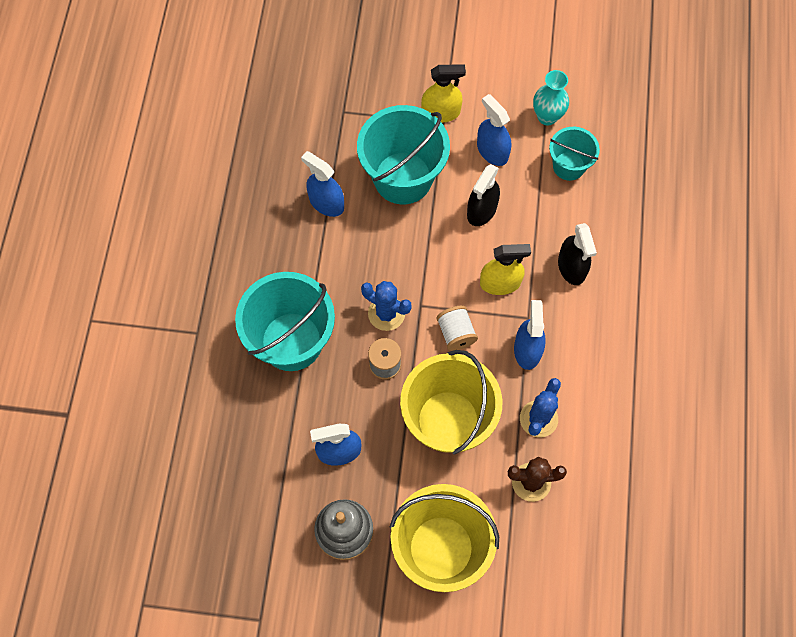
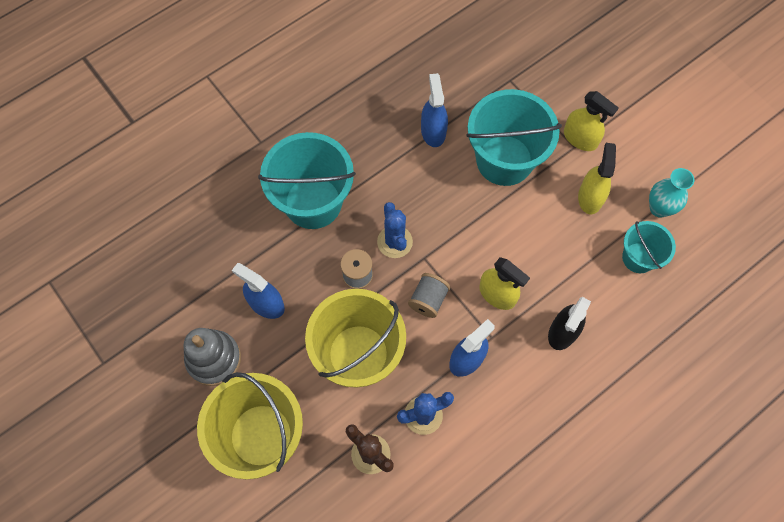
camera: 45 degrees right, 0 degrees up
white spool [436,306,478,351] -> grey spool [408,273,450,318]
black spray bottle [467,164,500,226] -> none
blue spray bottle [477,94,511,166] -> yellow spray bottle [578,143,616,214]

